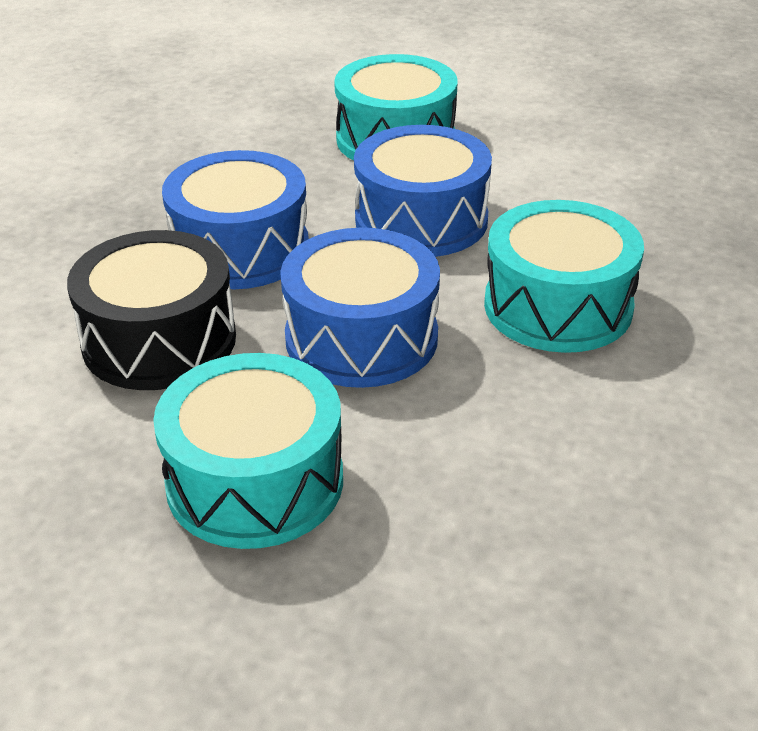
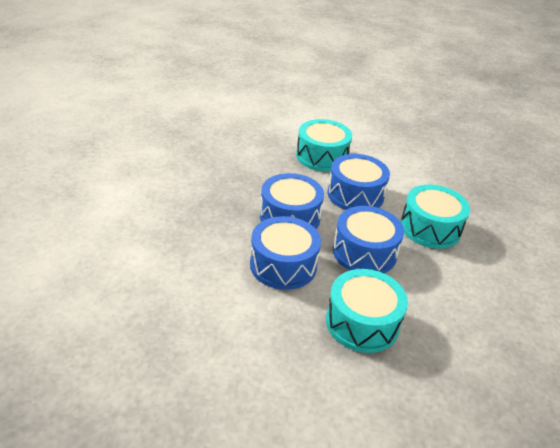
camera: 20 degrees left, 0 degrees up
black drum [67,230,236,390] -> blue drum [250,216,321,290]

